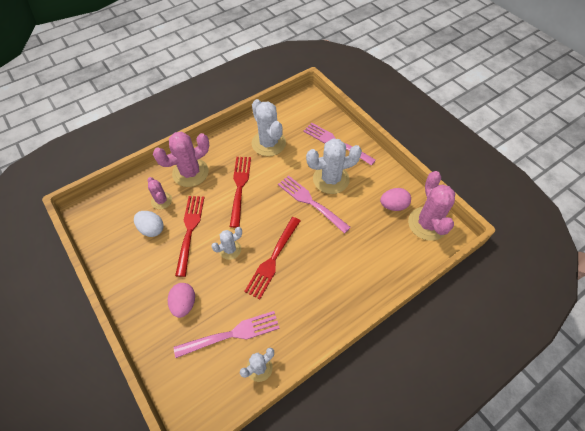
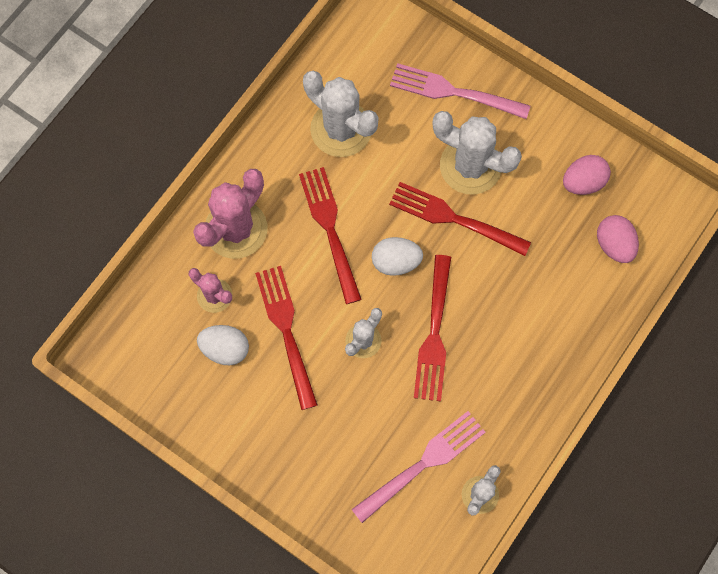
camera: 20 degrees left, 15 degrees up
pink egg [168,283,195,318] -> pink egg moved to [597,215,639,263]
pink fork [278,175,351,234] -> red fork [389,182,531,256]
white cactus [306,138,362,194] -> white cactus turned 60 degrees clockwise [432,111,522,195]
pink cactus [408,171,455,241] -> none
none -> white egg [372,237,423,276]

